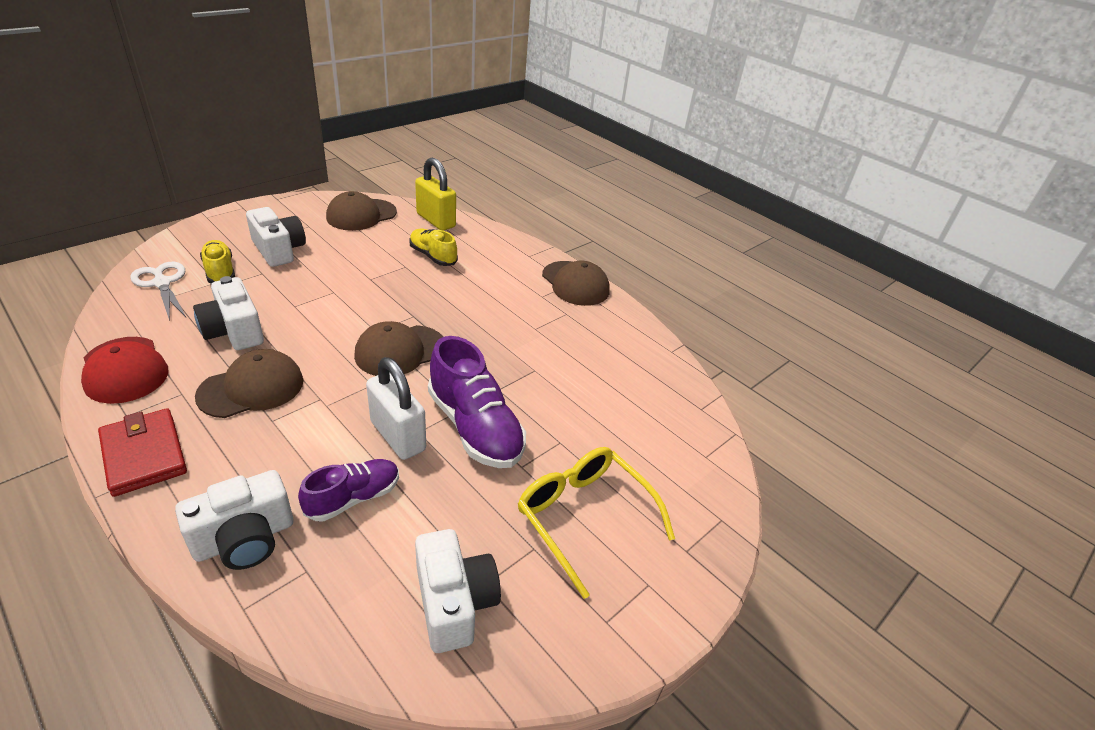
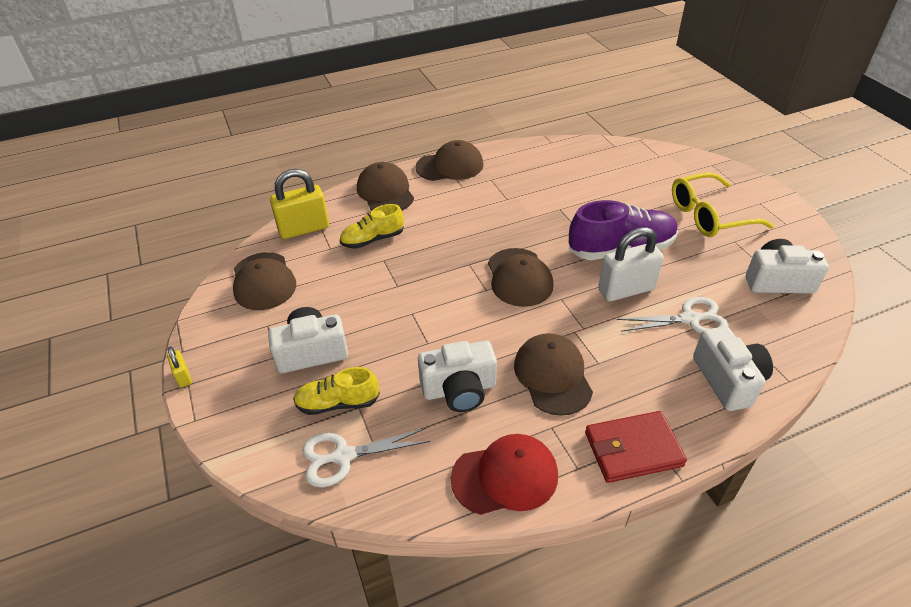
camera: 65 degrees left, 5 degrees up
purple shoe [298,459,399,521] -> white scissors [617,297,728,333]
none -> yellow padlock [167,346,192,388]
none -> brown cap [357,162,414,210]

